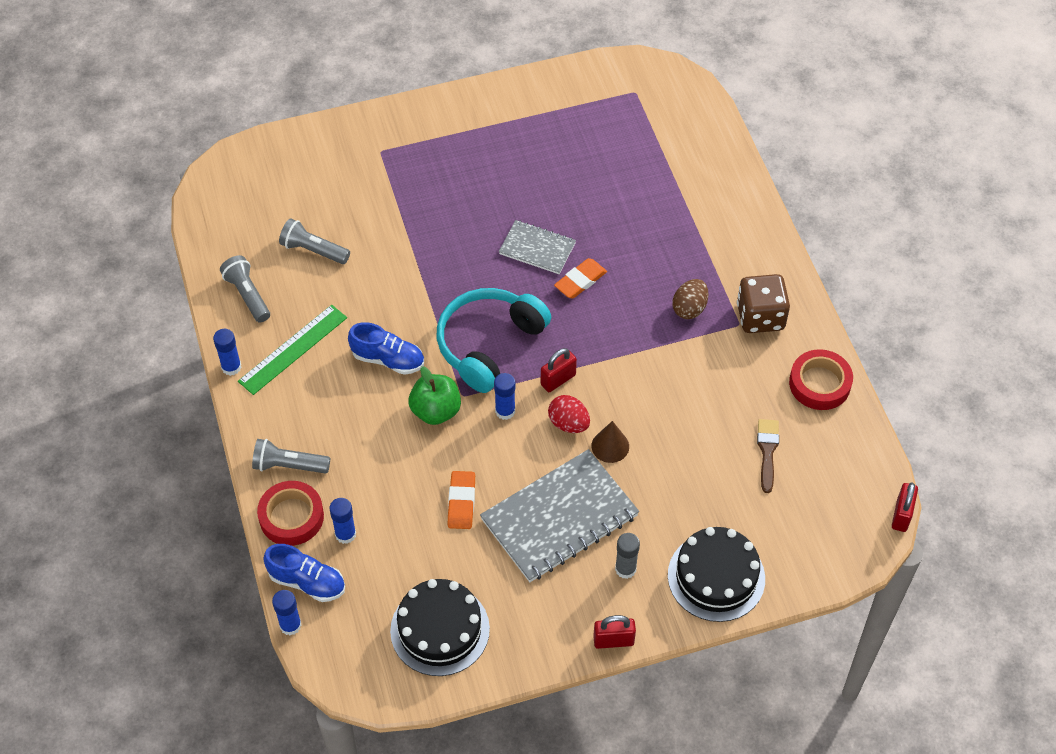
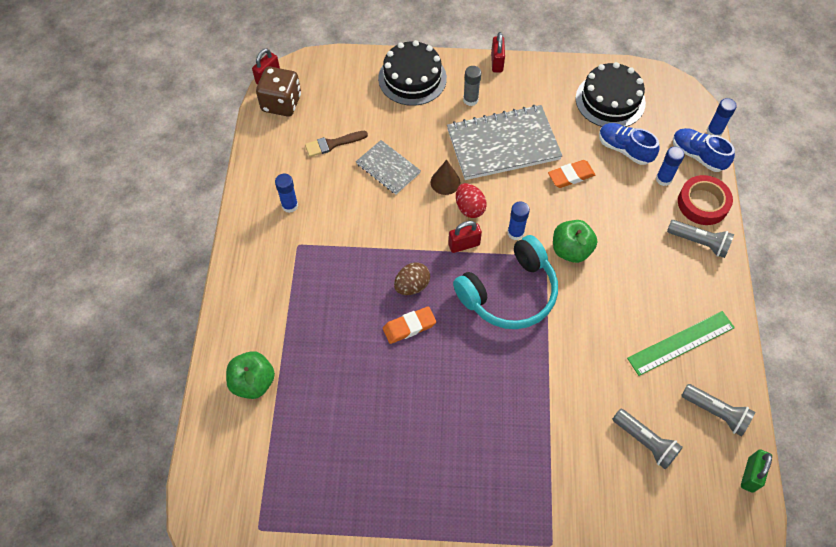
camera: 160 degrees left, 5 degrees up
blue glue stick [213,329,241,376] -> blue glue stick moved to [275,174,298,213]
grey flashlight [220,255,270,322] -> grey flashlight turned 45 degrees counterclockwise [681,384,755,436]
blue shoe [348,322,424,375] -> blue shoe moved to [599,123,660,165]
orange eraser [448,471,475,529] -> orange eraser turned 45 degrees clockwise [548,160,596,188]
grey notebook [499,220,576,274] -> grey notebook moved to [356,140,421,194]
red padlock [593,615,636,649] -> red padlock turned 75 degrees clockwise [491,32,505,72]
brown egg [673,279,708,319] -> brown egg moved to [394,262,430,295]
brown dice [737,274,790,333] -> brown dice moved to [256,67,301,116]
brown brush [757,419,779,493] -> brown brush turned 45 degrees clockwise [305,131,368,157]
red tape [789,349,853,410] -> none
none -> green apple [226,351,275,399]
none -> green padlock [741,449,772,493]

